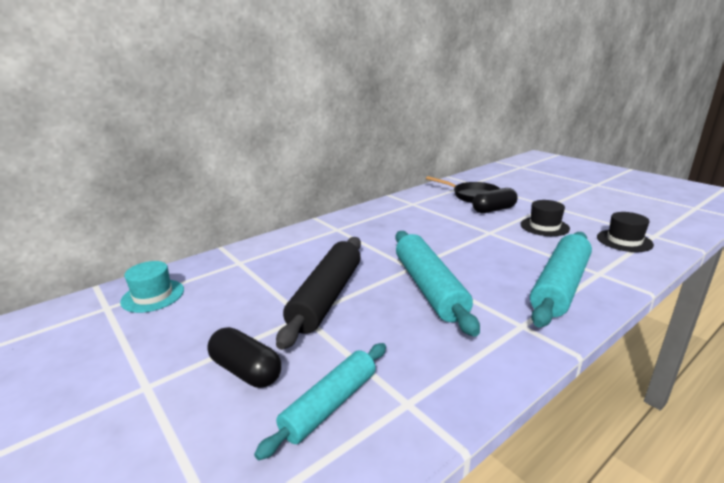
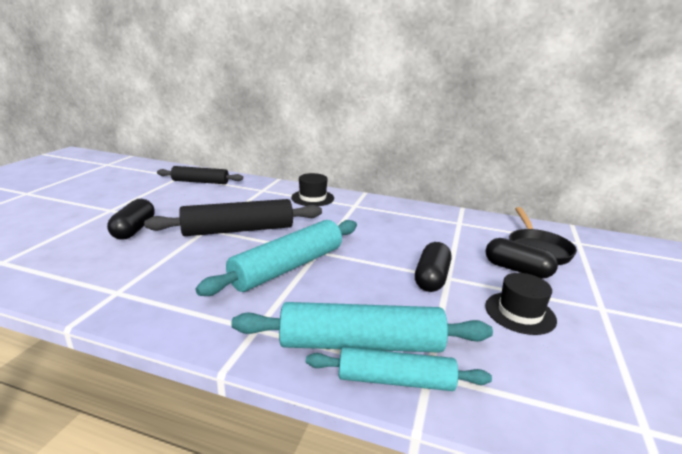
camera: 55 degrees right, 0 degrees up
turquoise hat [120,261,184,313] -> black rolling pin [157,166,243,184]
turquoise rolling pin [254,343,386,460] -> turquoise rolling pin moved to [306,347,492,391]
black hat [597,212,654,252] -> black hat moved to [291,173,334,206]
none -> black capsule [415,242,451,292]

